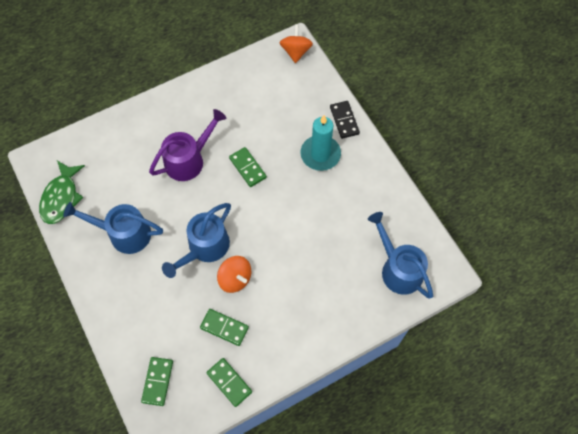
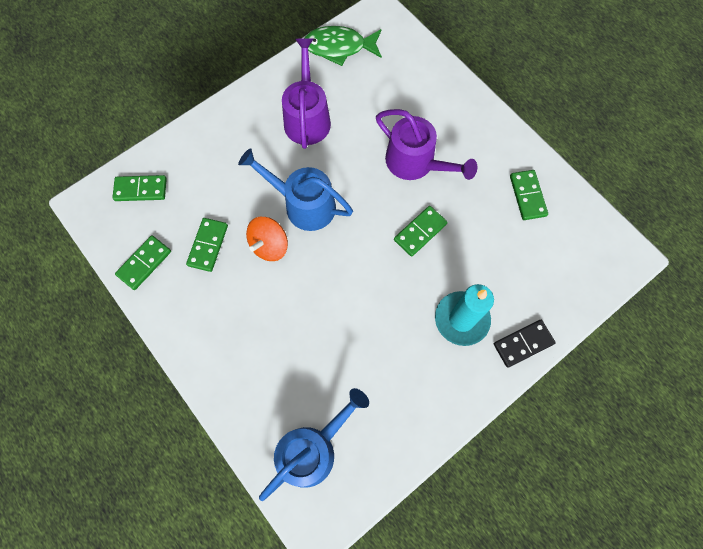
camera: 80 degrees right, 5 degrees up
blue watering can [63,202,163,254] -> purple watering can [282,39,331,149]
orange spinning top [279,25,313,63] -> none
none -> green domino [510,170,548,220]

